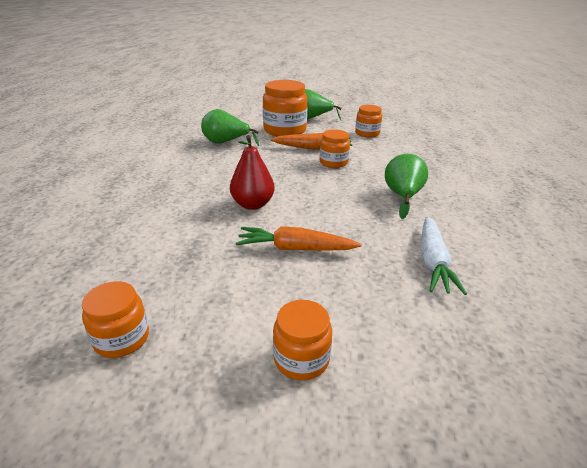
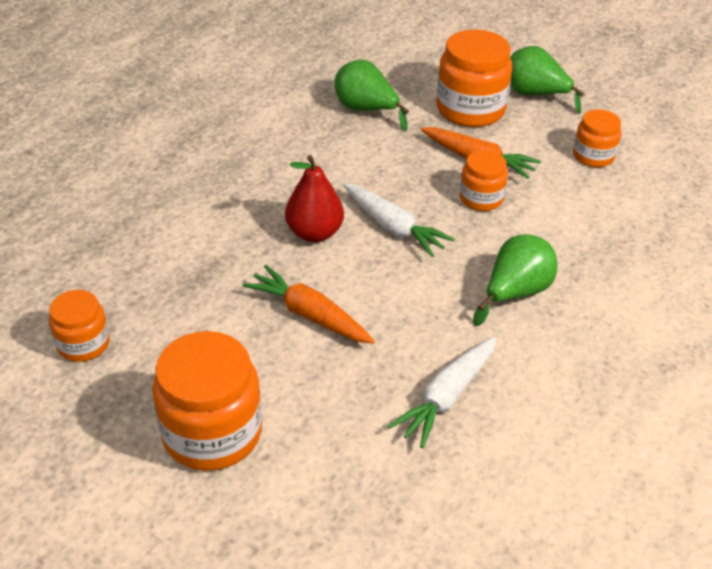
camera: 30 degrees right, 10 degrees up
orange jar [273,300,332,380] -> orange jar [152,331,262,471], size x1.75
none -> white carrot [343,183,455,257]

